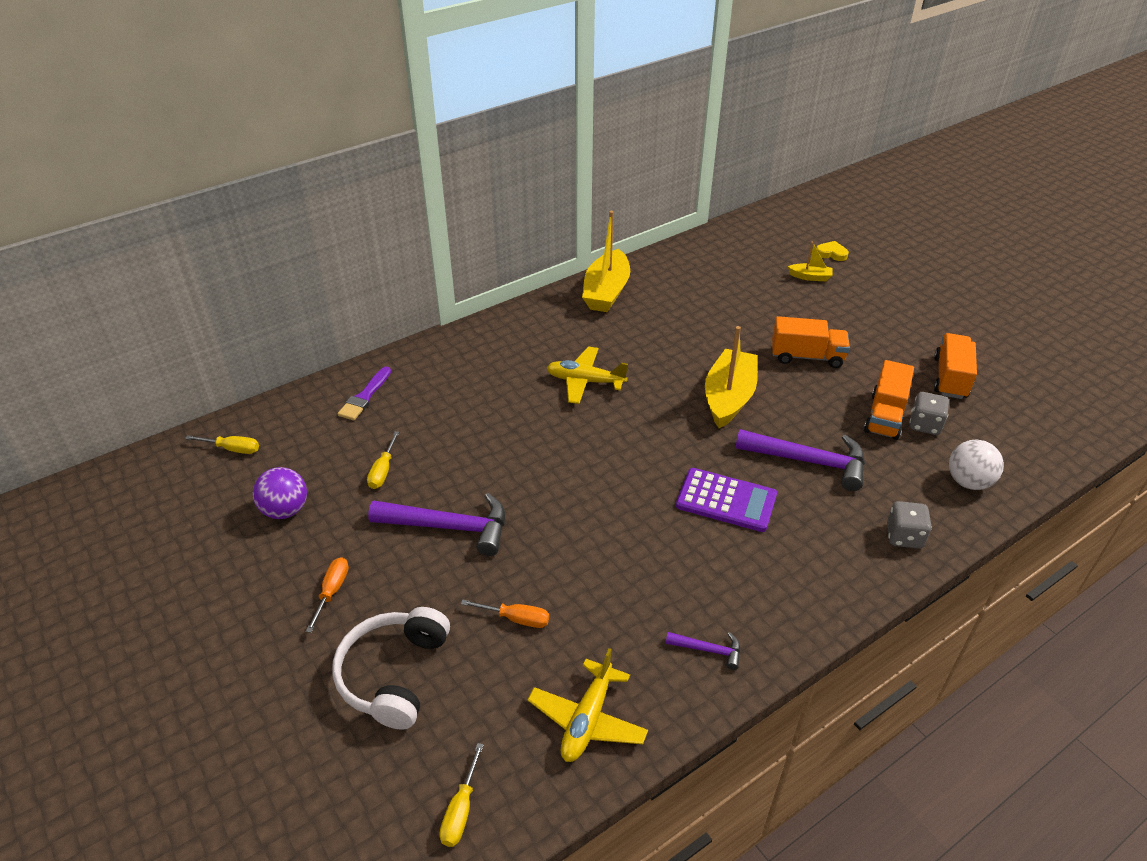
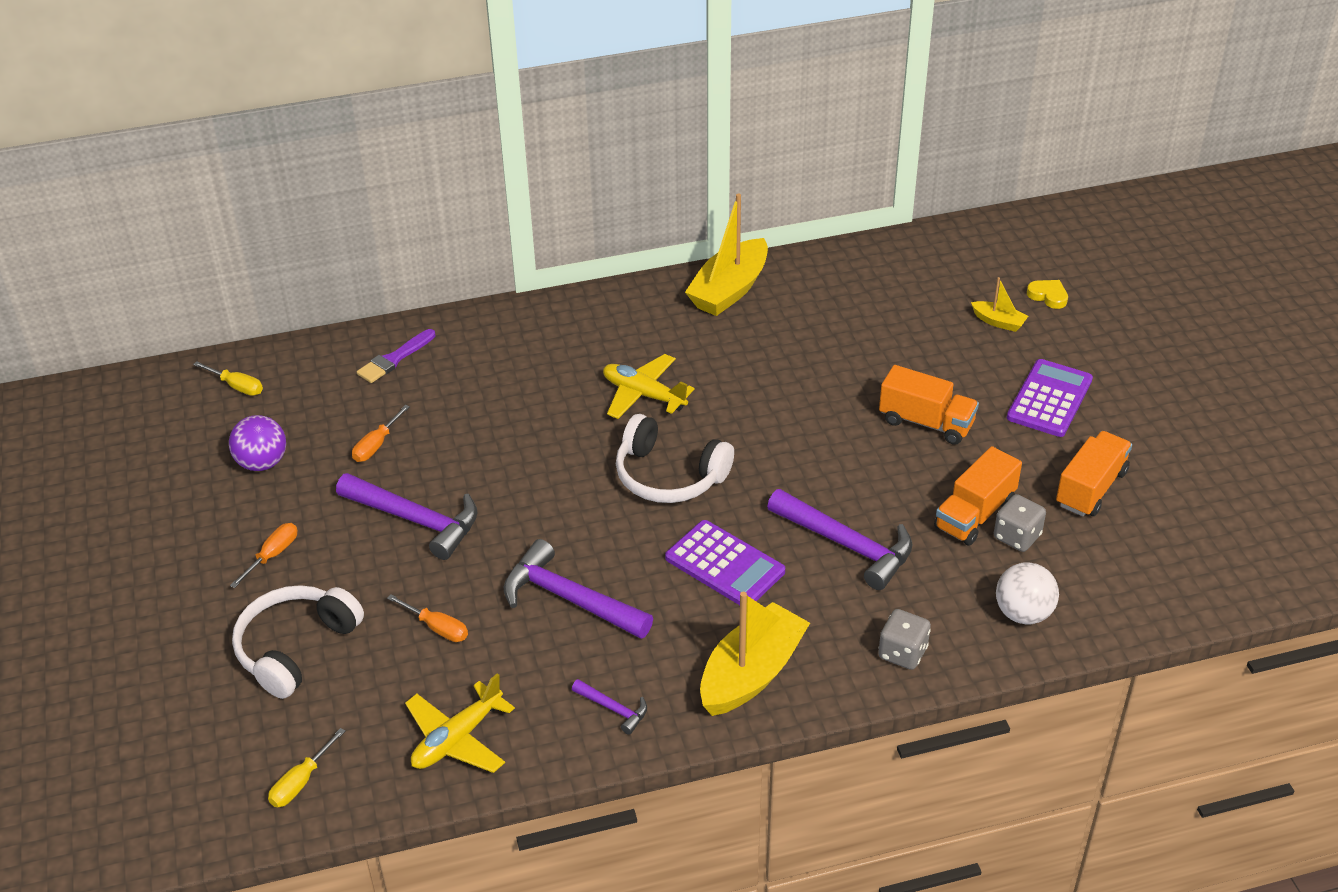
camera: 20 degrees right, 0 degrees up
yellow screwdriver [367,431,399,489] -> orange screwdriver [352,405,410,462]
yellow boat [705,326,758,428] -> yellow boat moved to [700,592,810,716]
none -> purple hammer [504,539,653,639]
none -> white headphones [616,414,734,503]
none -> purple calculator [1007,359,1093,437]

